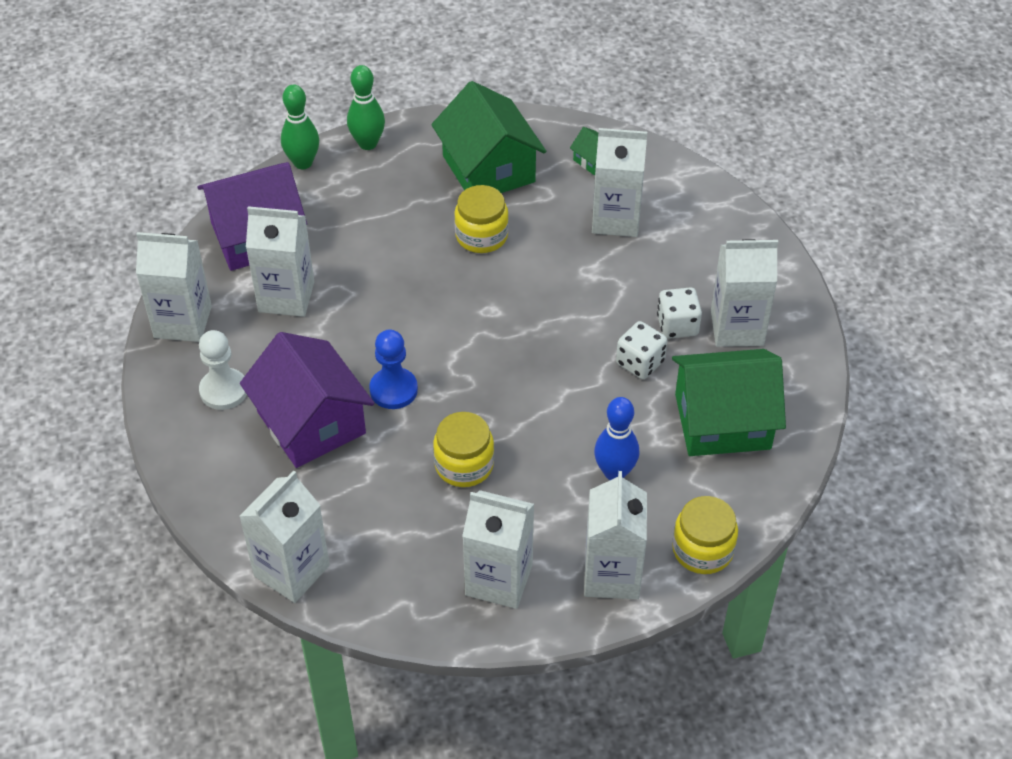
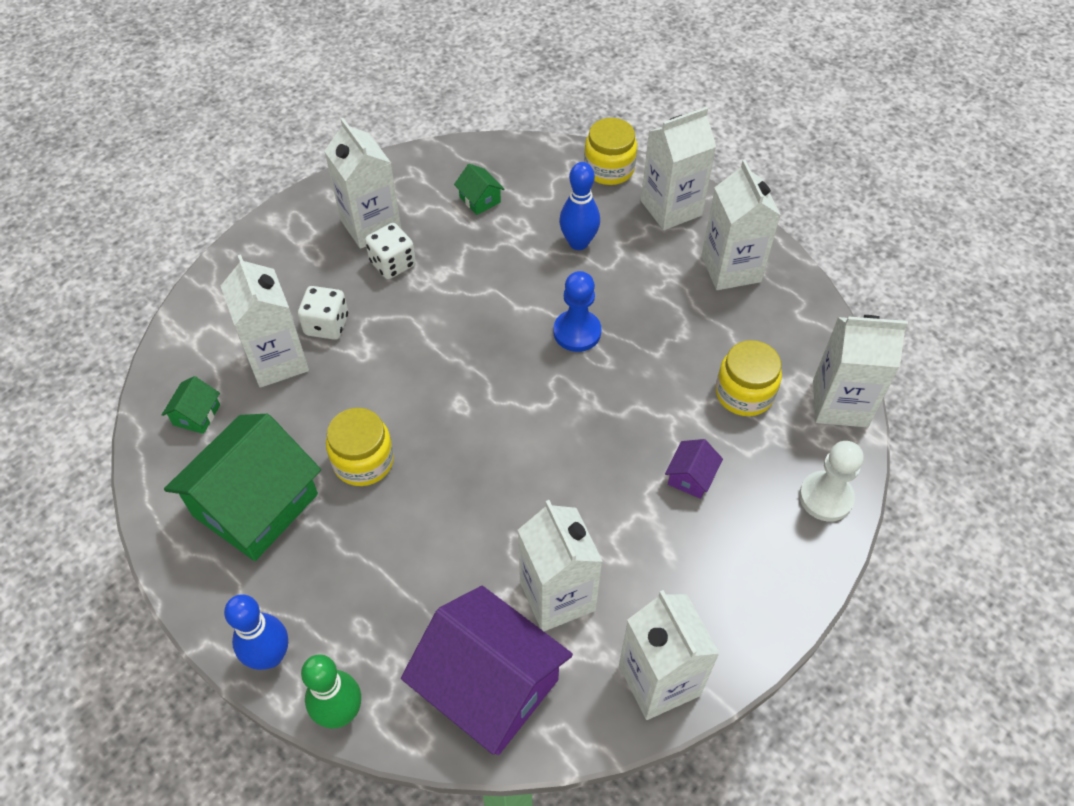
camera: 120 degrees left, 5 degrees up
white pawn [199,330,247,410] -> white pawn moved to [799,441,864,521]
purple house [240,332,374,468] -> purple house [665,439,723,499], size x0.42
green bowling pin [347,65,385,150] -> blue bowling pin [224,594,288,670]
blue pawn [369,330,418,409] -> blue pawn moved to [553,271,601,352]
yellow jar [433,412,494,487] -> yellow jar moved to [716,340,782,416]
white dice [616,321,667,379] -> white dice moved to [298,286,348,340]
green house [672,349,786,456] -> green house [454,164,505,215], size x0.42

